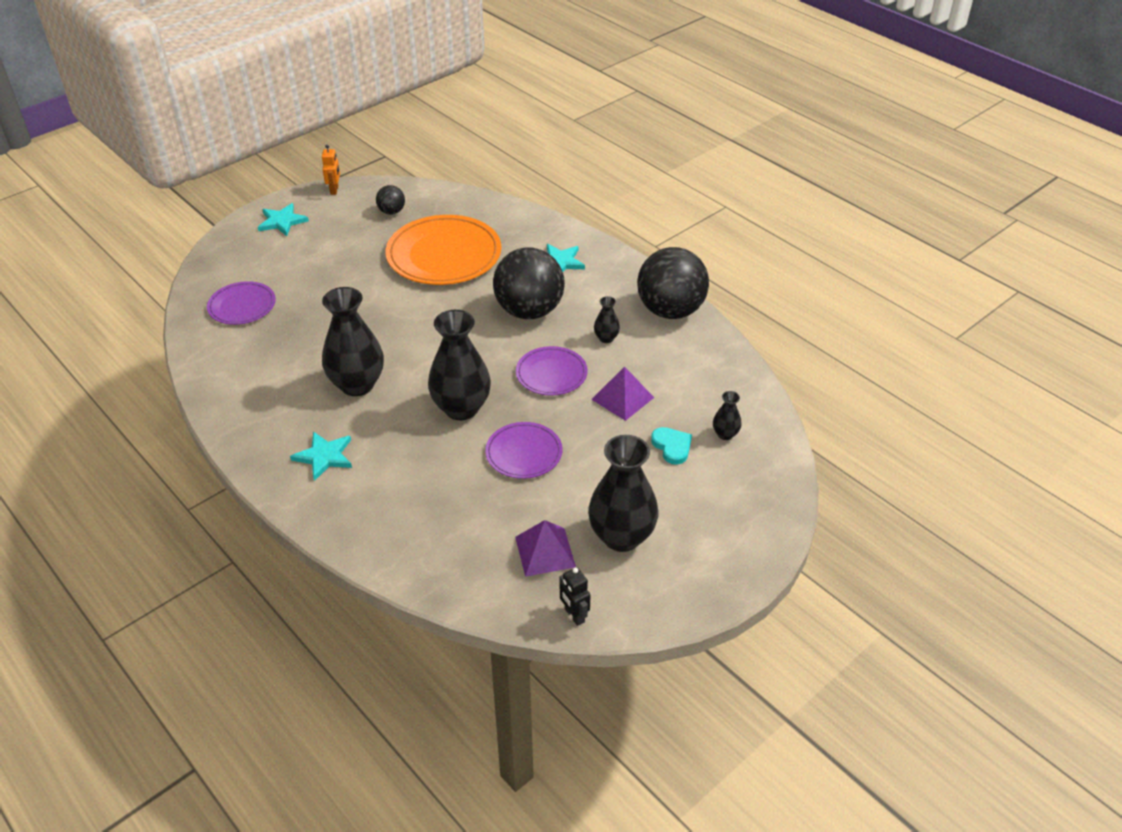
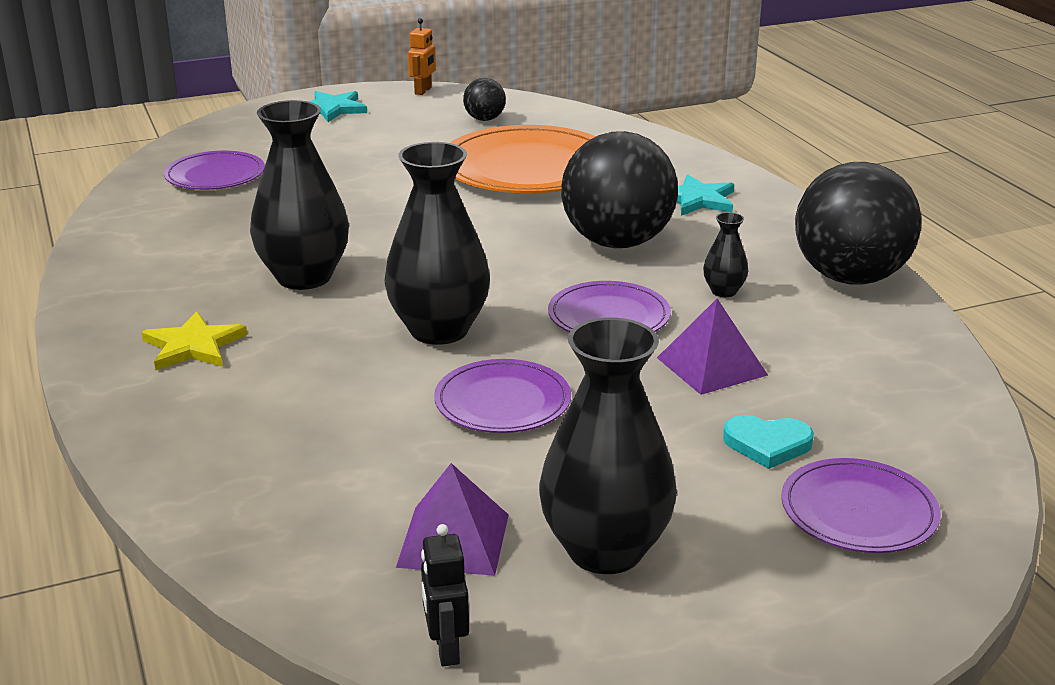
camera: 20 degrees right, 15 degrees down
turquoise star [290,431,352,481] -> yellow star [141,311,247,370]
turquoise heart [651,427,692,465] -> turquoise heart turned 105 degrees clockwise [723,415,814,469]
black vase [713,391,742,440] -> none
none -> purple plate [781,458,941,553]

